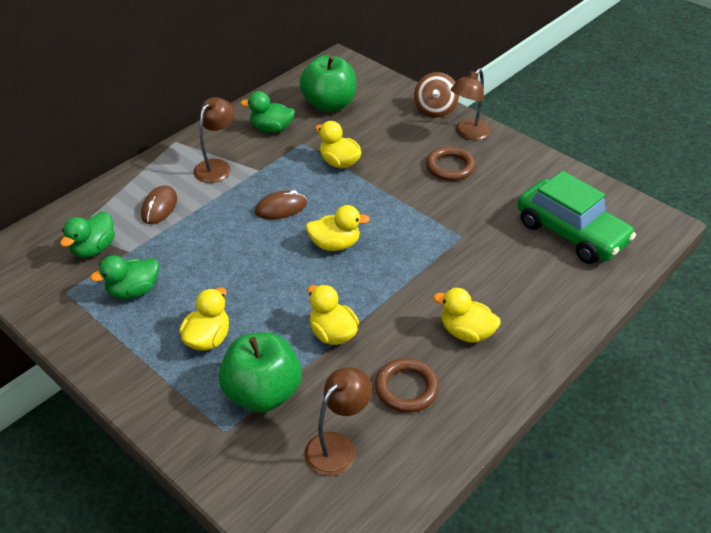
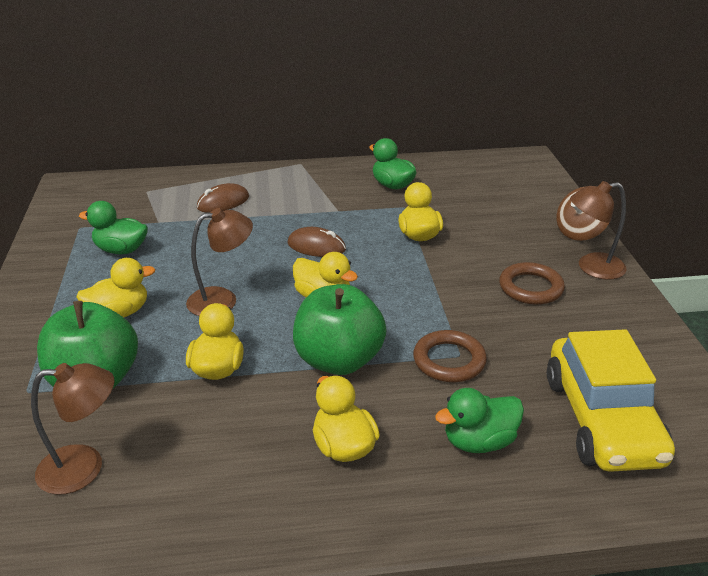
camera: 40 degrees right, 10 degrees down
green duck [60,211,115,258] -> green duck moved to [435,388,524,453]
brown lamp [193,97,234,183] -> brown lamp moved to [186,208,253,316]
green apple [300,55,356,112] -> green apple moved to [293,284,386,375]
brown ring [375,358,439,413] -> brown ring moved to [413,330,487,382]
green car [518,171,636,264] -> yellow car [547,329,675,472]

